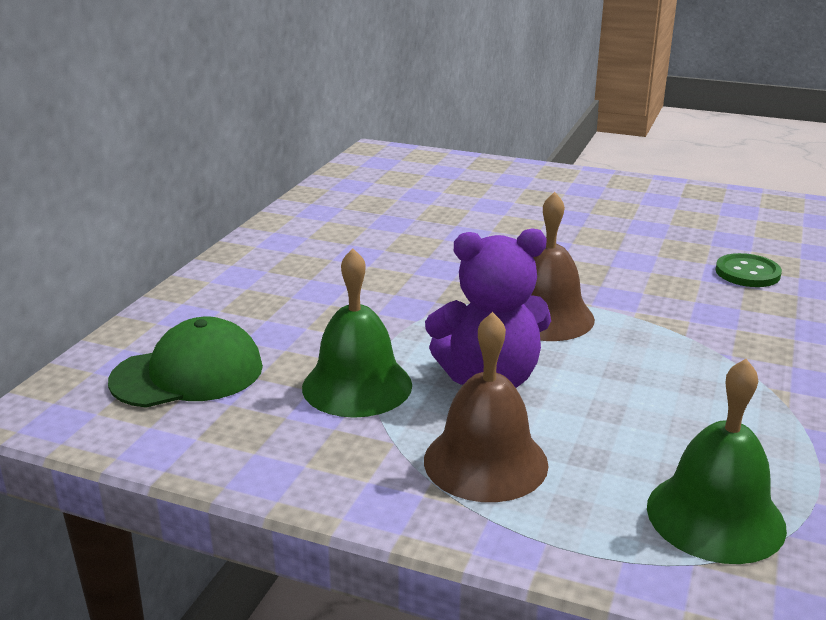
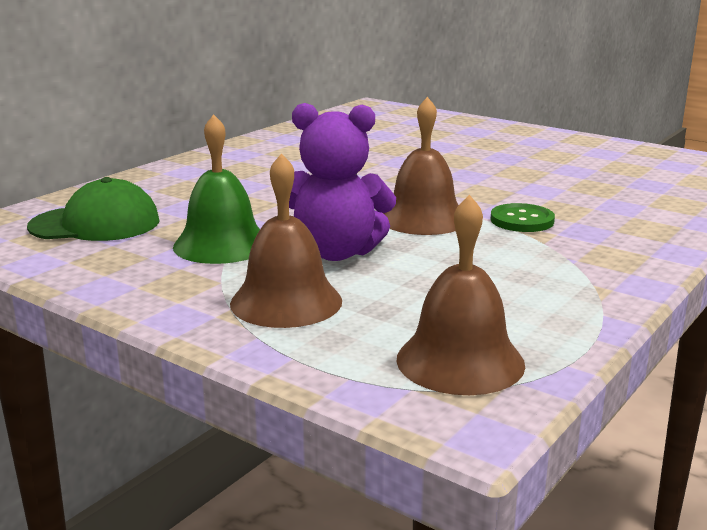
camera: 15 degrees right, 5 degrees down
green bell [647,359,787,564] -> brown bell [396,195,525,395]
green button [716,253,782,287] -> green button moved to [491,203,555,232]

